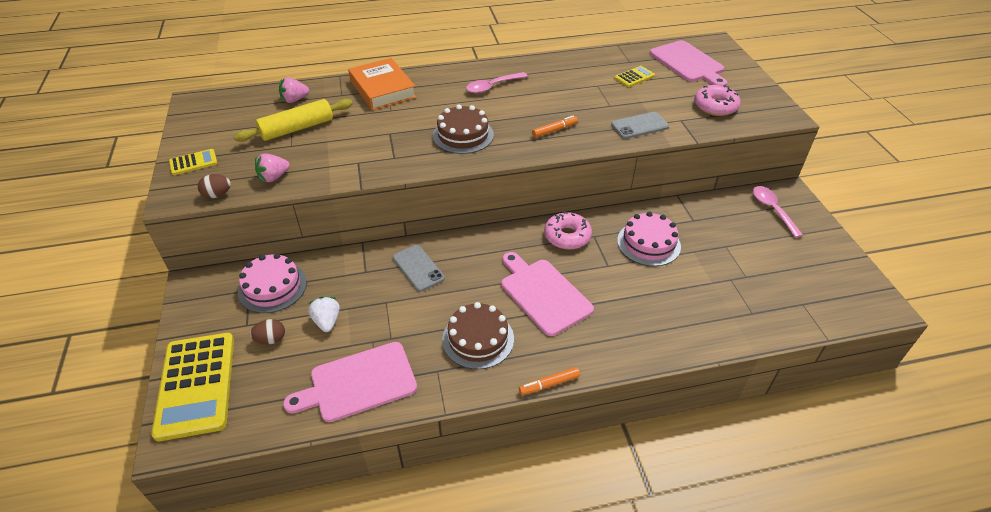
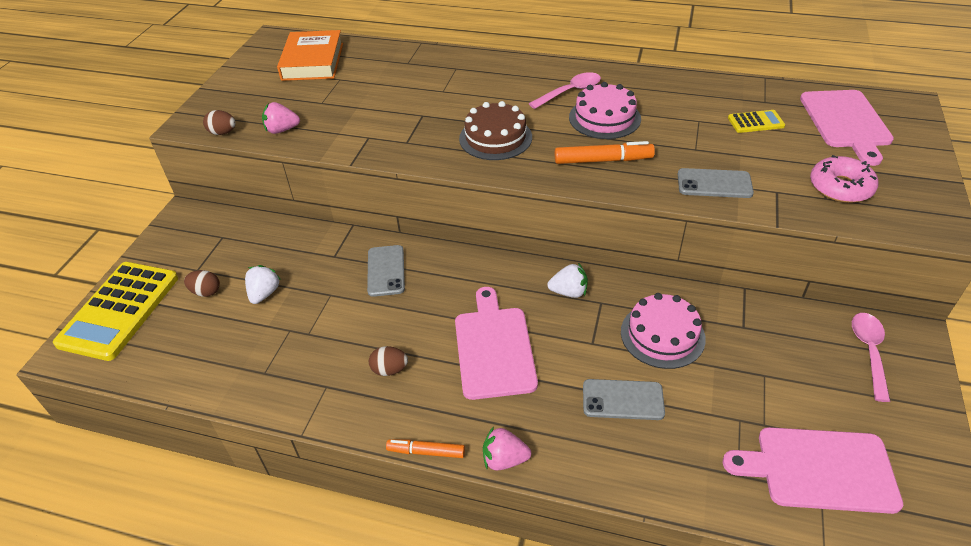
camera: 30 degrees right, 0 degrees up
yellow calculator [169,149,218,175] -> none
yellow rolling pin [233,99,353,142] -> none
pink cake [238,253,307,313] -> pink cake moved to [569,82,641,139]
pink strawberry [279,77,309,103] -> pink strawberry moved to [483,426,531,470]
pink cutting board [283,342,417,422] -> pink cutting board moved to [723,427,903,514]
orange book [348,58,416,110] -> orange book moved to [277,30,343,81]
brown cake [442,302,514,369] -> brown egg [369,346,408,376]
pink spoon [466,72,528,93] -> pink spoon turned 150 degrees clockwise [529,72,601,109]
orange marker [532,115,578,138] -> orange marker [555,141,655,164], size x1.53
pink donut [544,211,592,250] -> white strawberry [547,263,588,298]
none -> grey phone [583,379,665,420]

